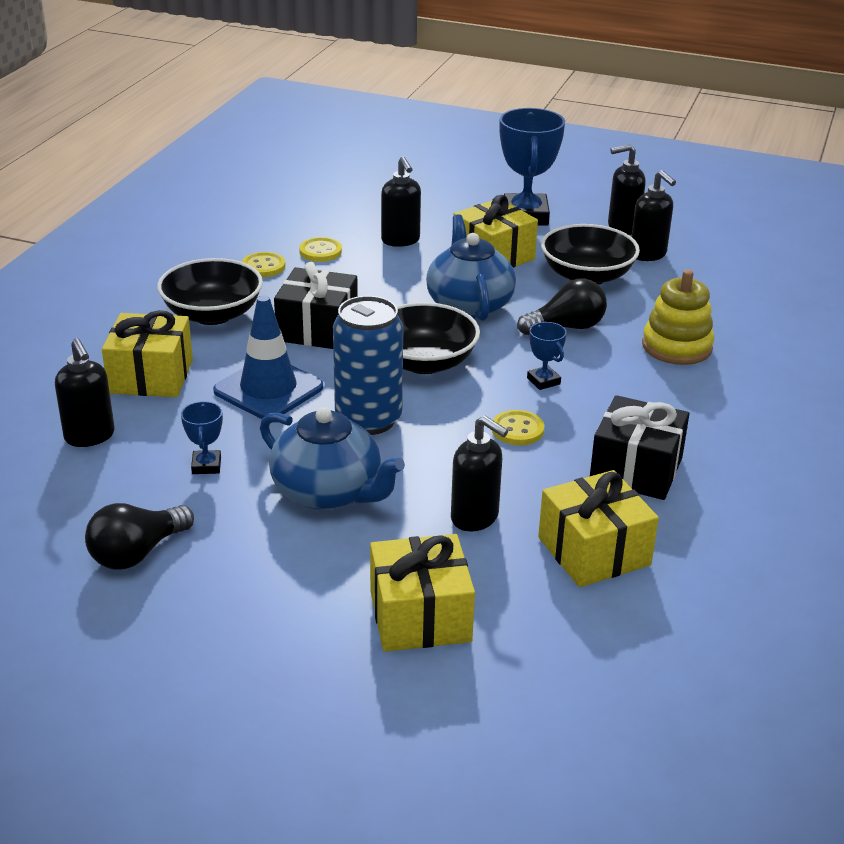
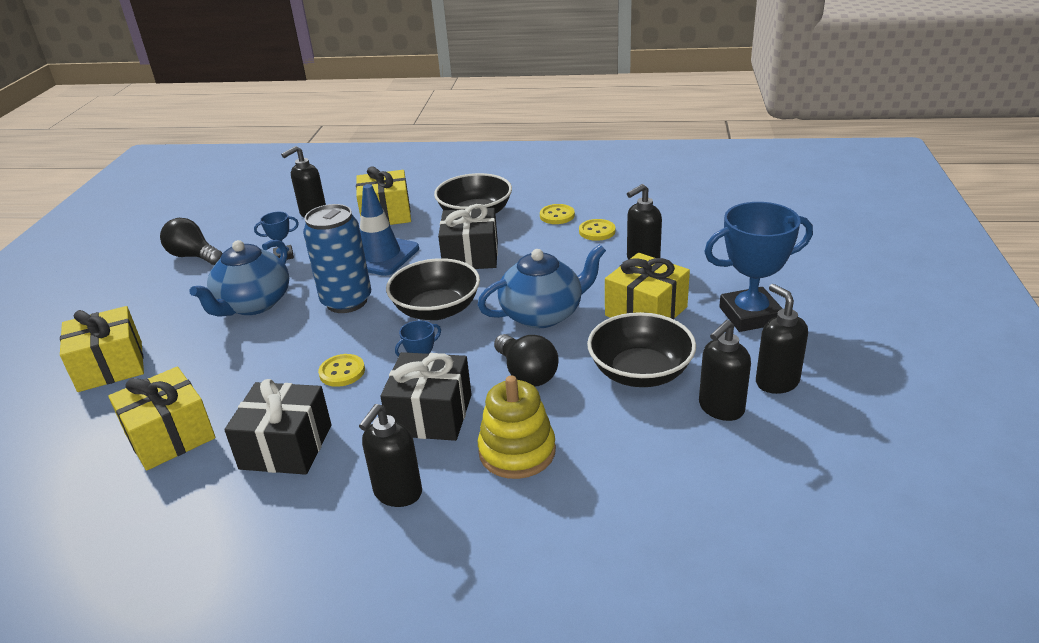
camera: 80 degrees right, 0 degrees up
black soap dispenser [451,415,508,531] -> black soap dispenser moved to [359,404,422,507]
none -> black gift [380,352,472,441]

